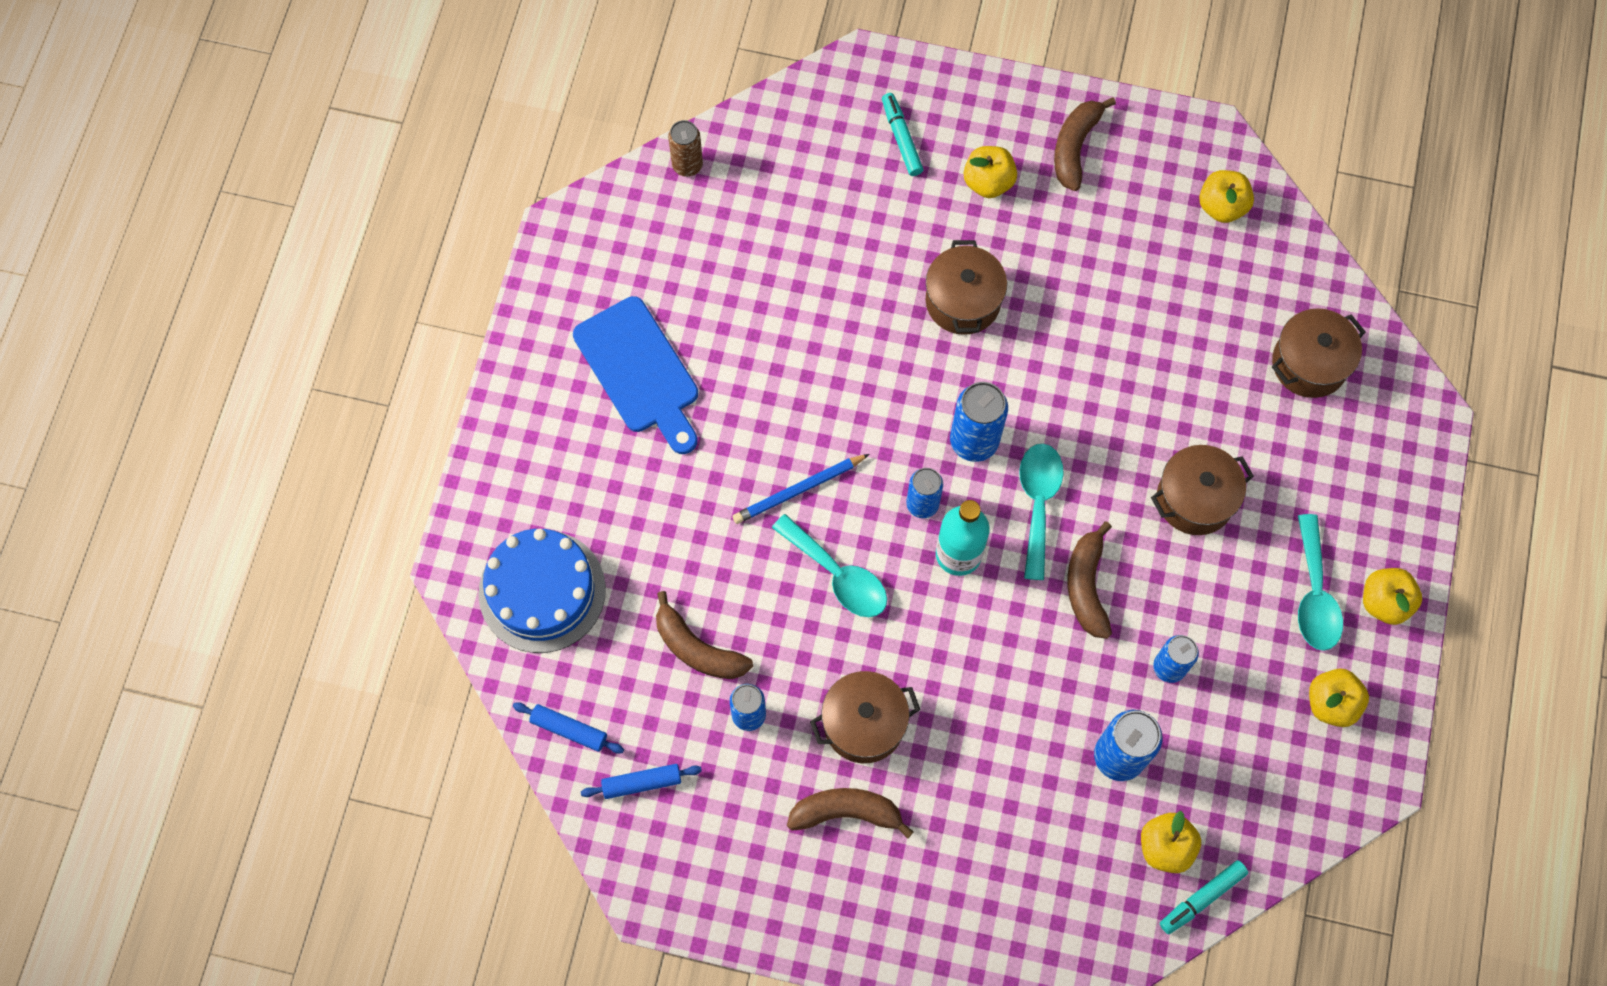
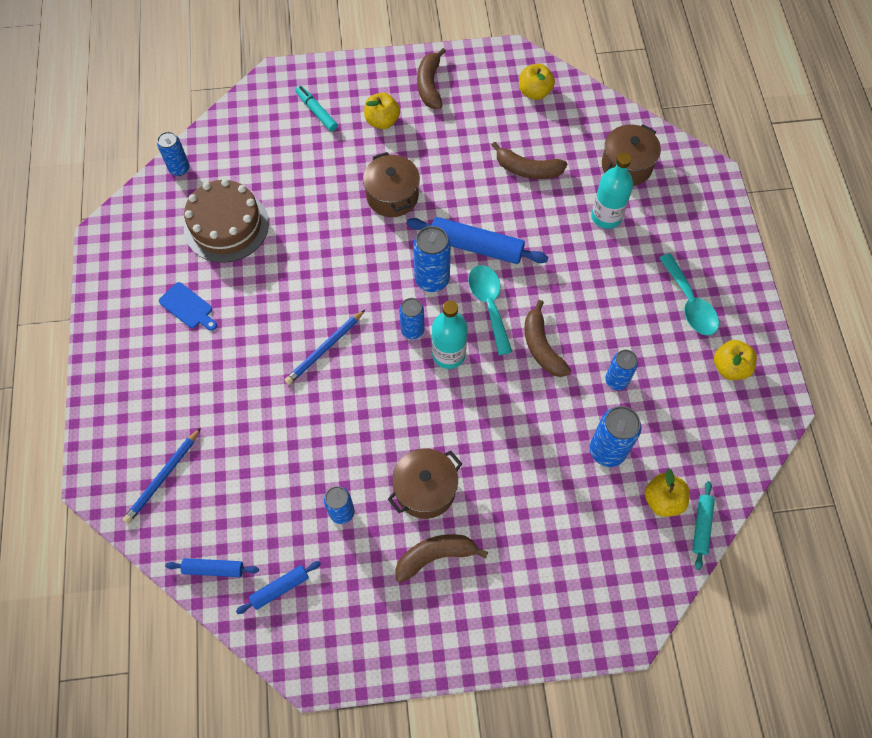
camera: 20 degrees left, 5 degrees down
blue cake [478,529,606,653] -> blue pencil [123,428,201,524]
blue cutting board [573,296,698,454] -> blue cutting board [159,282,217,331], size x0.52
brown banana [656,591,753,679] -> brown banana moved to [492,142,568,179]
brown can [668,120,703,177] -> blue can [157,132,190,176]
turquoise spoon [772,514,887,617] -> none
brown pot [1151,445,1254,535] -> none
turquoise marker [1160,860,1248,934] -> turquoise rolling pin [692,481,715,570]
yellow apple [1363,568,1422,625] -> none
none -> brown cake [184,179,269,263]
none -> blue rolling pin [407,217,548,264]
none -> turquoise bottle [591,152,633,229]

